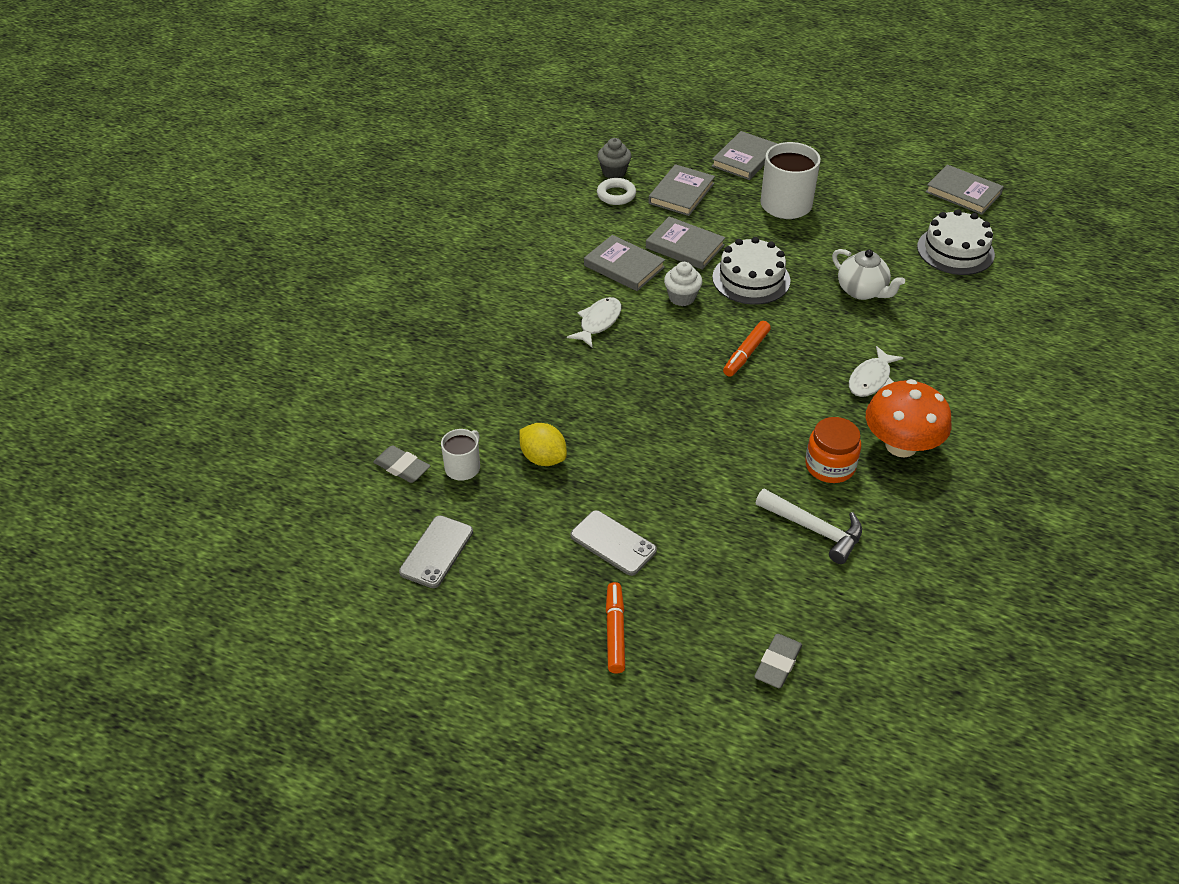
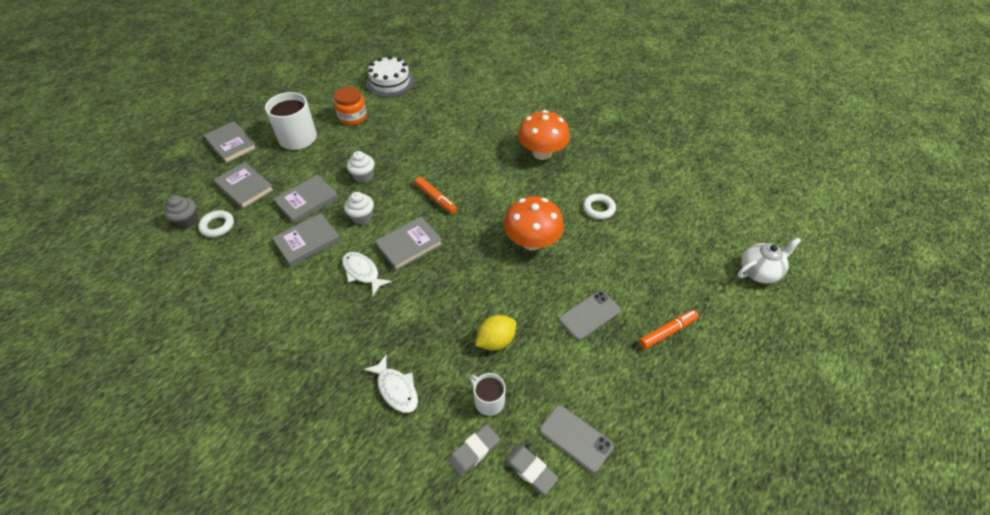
camera: 75 degrees left, 5 degrees up
orange marker [606,582,625,674] -> orange marker turned 135 degrees clockwise [639,310,699,349]
white cake [712,237,790,305] -> white cupcake [347,151,375,183]
grey eraser [754,634,802,688] -> grey eraser moved to [505,445,559,495]
white hammer [756,489,862,564] -> white ring [583,194,616,219]
orange jar [805,417,861,483] -> orange jar moved to [334,86,367,125]
white teapot [832,249,905,300] -> white teapot moved to [737,237,801,283]
white fish [849,346,903,397] -> white fish moved to [364,354,418,413]
grey book [925,165,1004,215] -> grey book moved to [375,217,443,270]
none -> orange mushroom [503,196,564,250]

